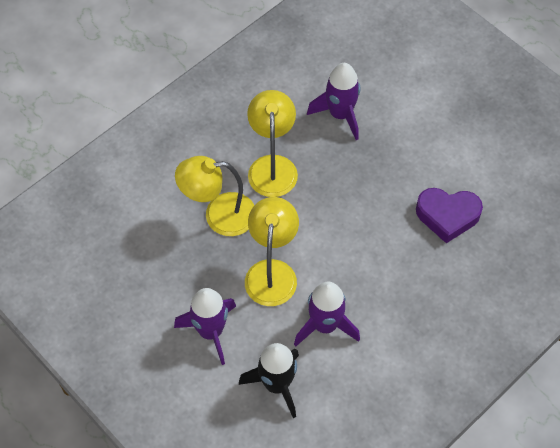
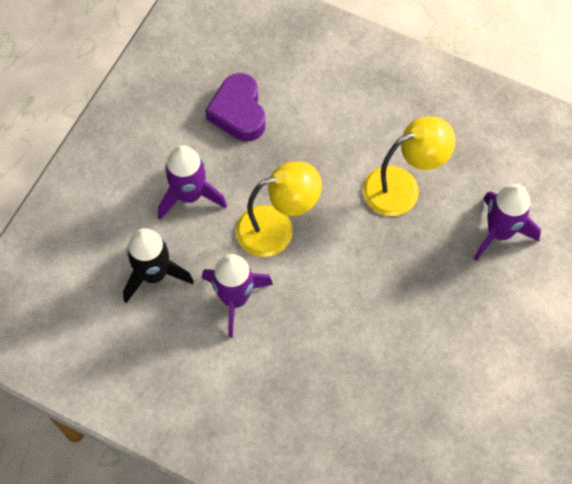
camera: 70 degrees right, 5 degrees up
yellow lamp [175,156,254,236] -> none
purple heart [416,188,483,243] -> purple heart moved to [205,73,265,141]

